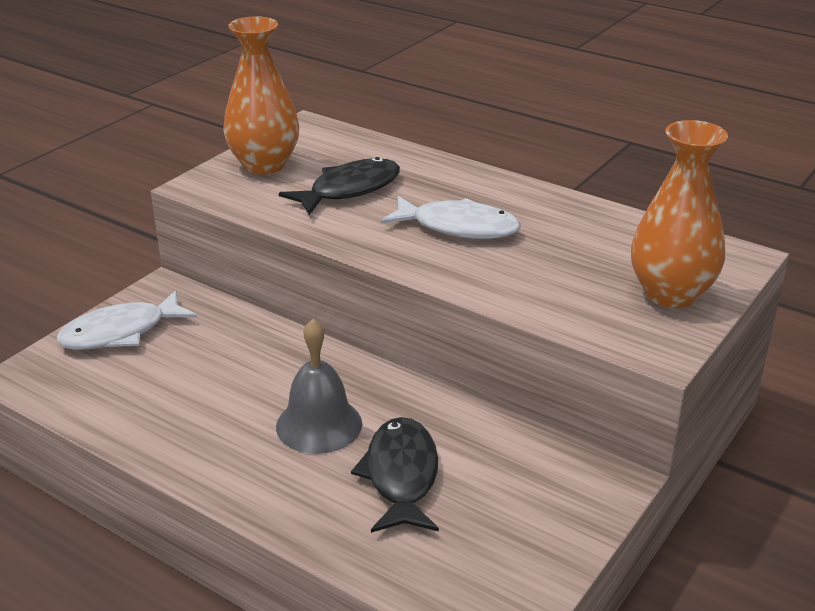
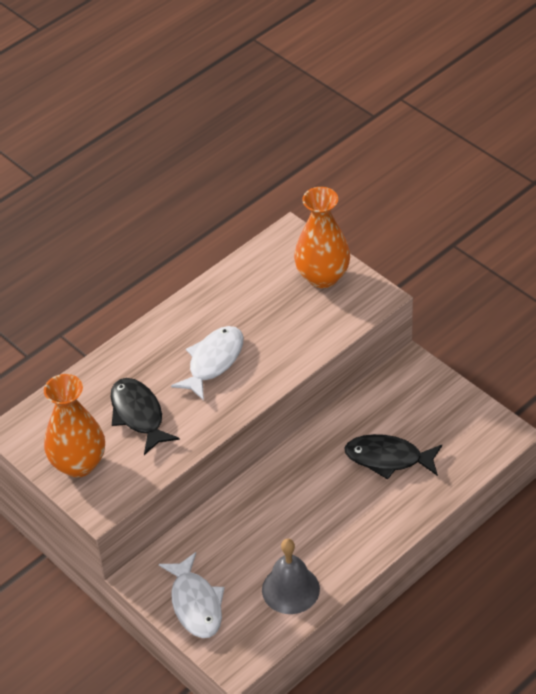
camera: 75 degrees left, 15 degrees up
grey bell [276,319,362,454] -> grey bell moved to [262,539,320,614]

